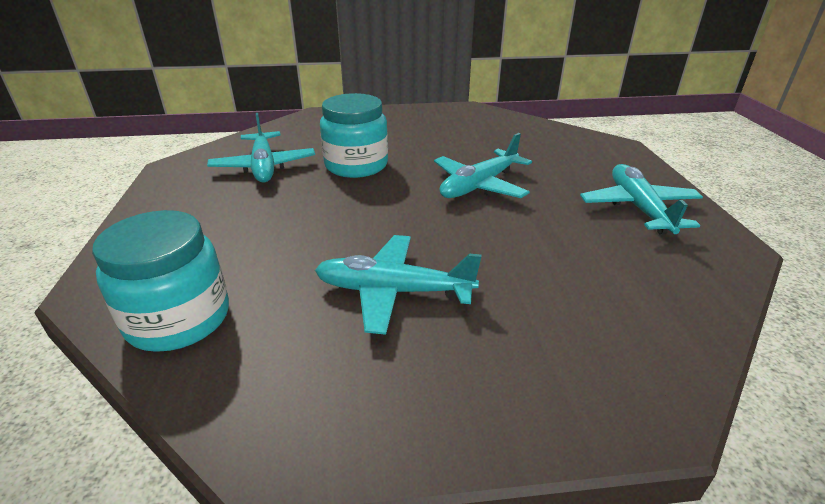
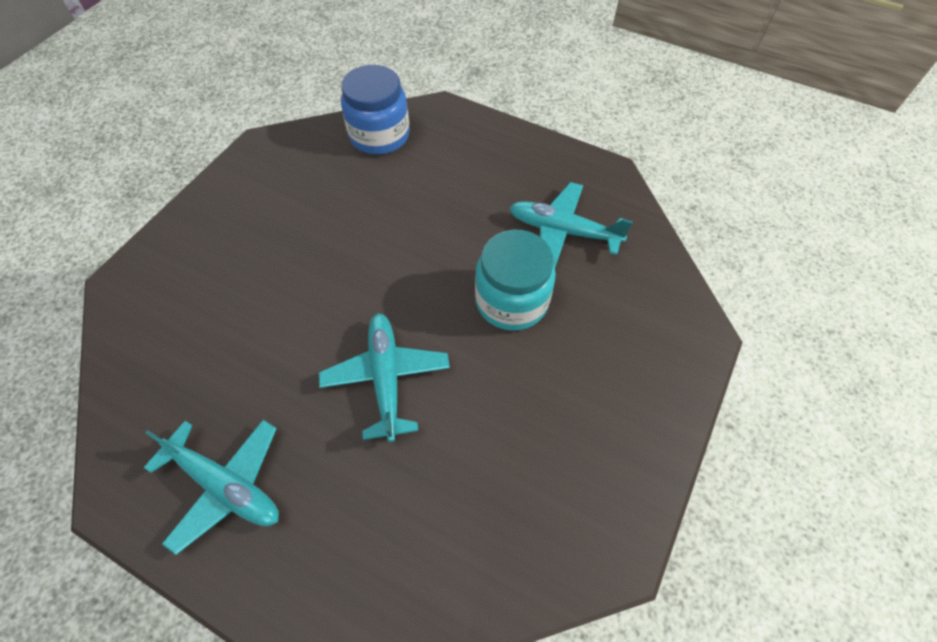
camera: 125 degrees right, 25 degrees up
turquoise jar [92,210,229,352] -> blue jar [341,65,410,155]
turquoise plane [315,235,481,335] -> none

